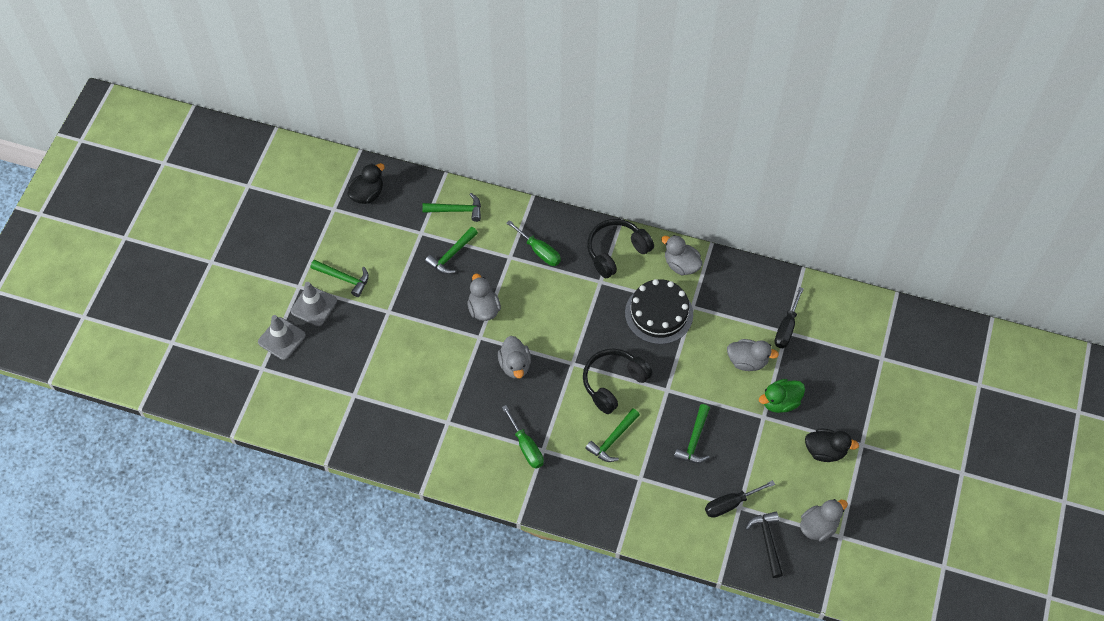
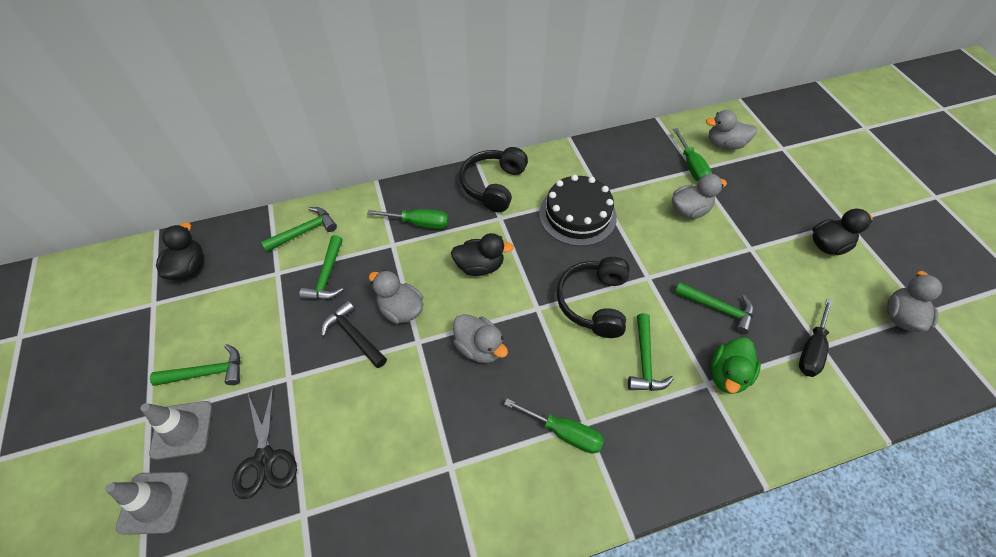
camera: 35 degrees left, 5 degrees down
grey duck [661,235,703,275] -> grey duck moved to [706,110,757,150]
green hammer [674,404,710,463] -> green hammer turned 45 degrees counterclockwise [674,282,754,335]
black hammer [745,512,783,578] -> black hammer moved to [321,300,387,368]
green duck [759,379,805,413] -> green duck moved to [711,337,761,394]
black screwdriver [775,287,804,348] -> green screwdriver [673,128,712,182]
none -> black scissors [232,386,297,499]
none -> black duck [451,233,514,276]

